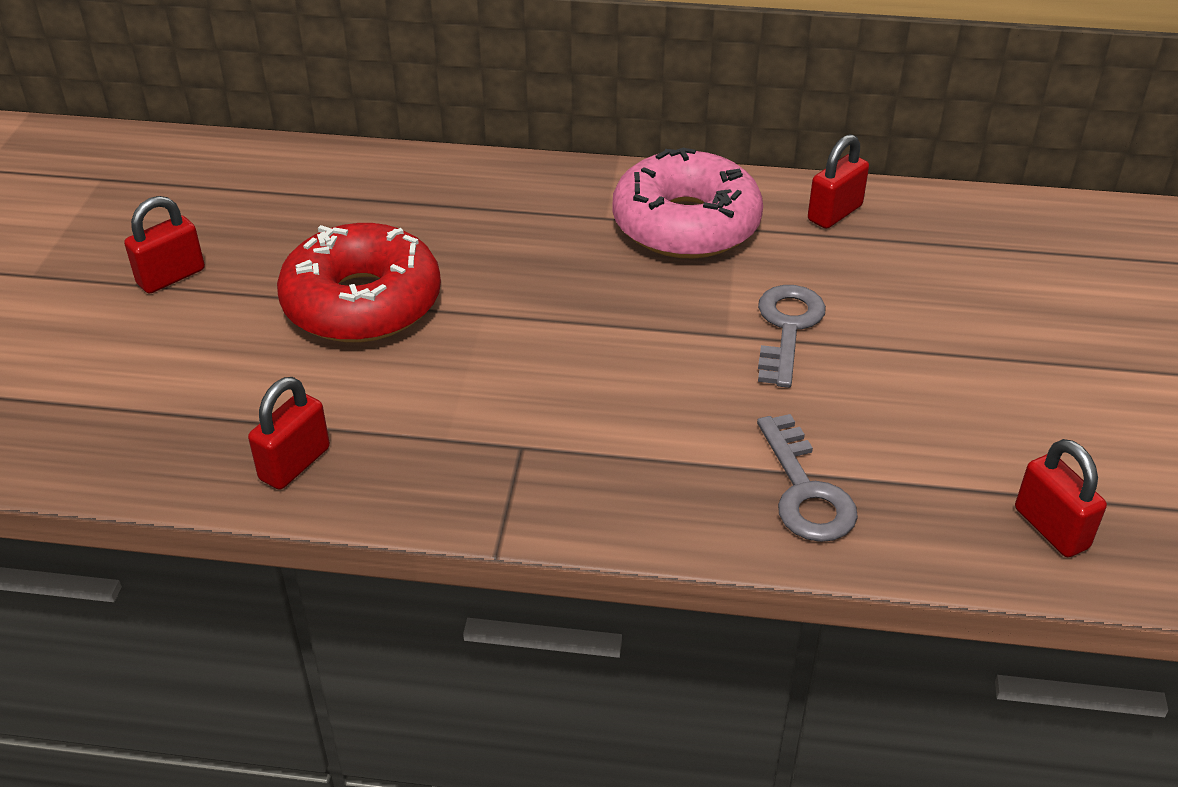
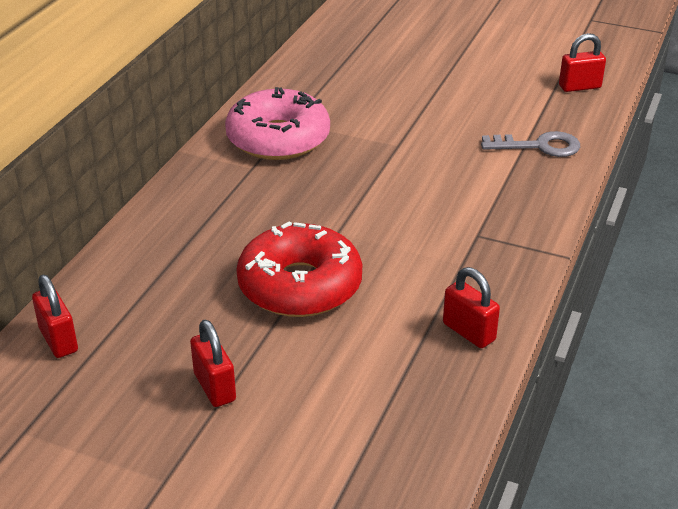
camera: 75 degrees left, 5 degrees down
grey key [758,285,826,388] -> none
red padlock [808,134,869,229] -> red padlock moved to [32,275,78,358]

